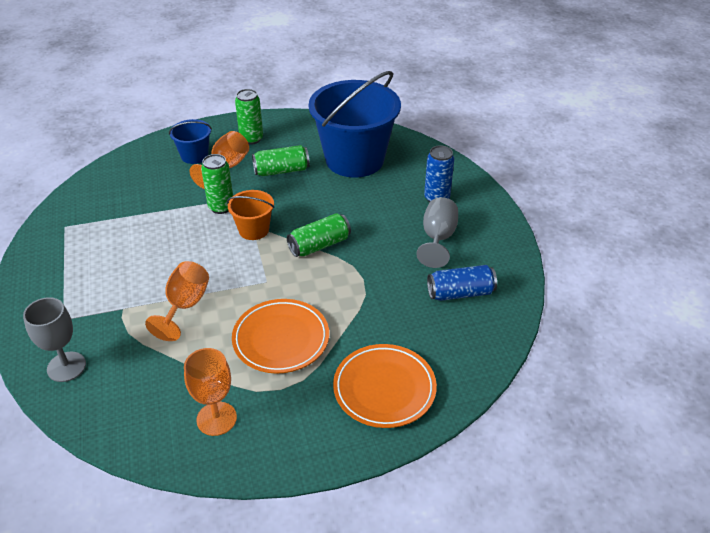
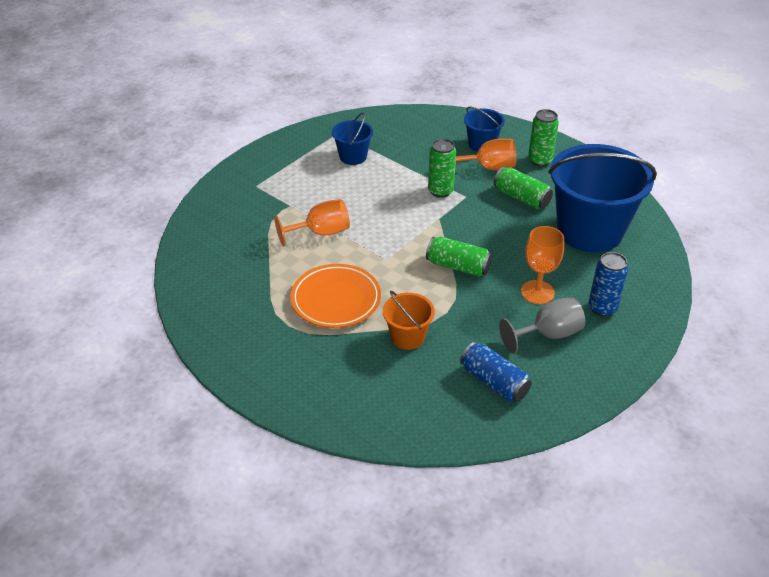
camera: 55 degrees right, 0 degrees up
grey goblet [23,297,86,382] -> none
orange goblet [184,348,237,436] -> orange goblet moved to [521,226,564,304]
orange bucket [227,190,274,240] -> orange bucket moved to [383,291,435,350]
orange plate [333,344,437,428] -> none
none -> blue bucket [332,113,373,165]

